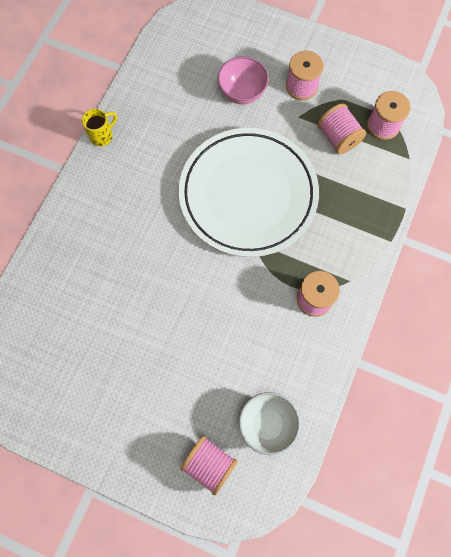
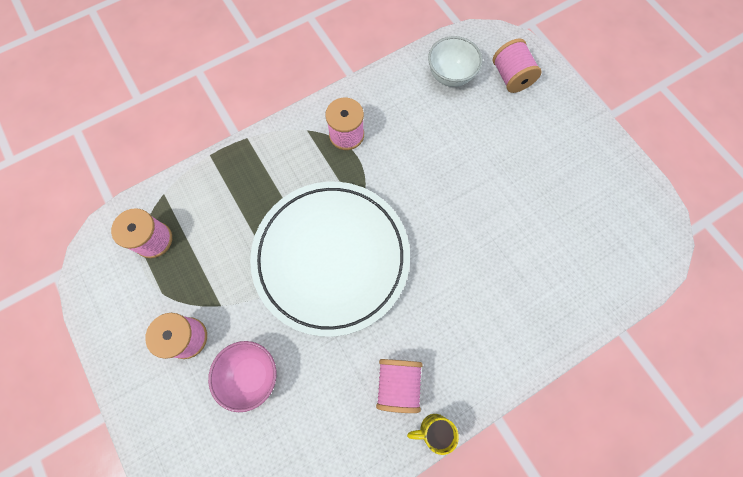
camera: 145 degrees left, 0 degrees up
pink spool [318,103,366,154] -> pink spool moved to [376,359,423,413]

